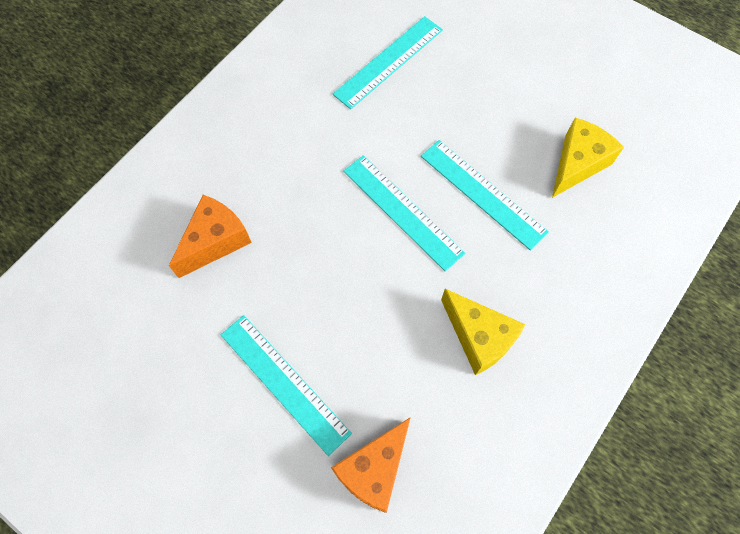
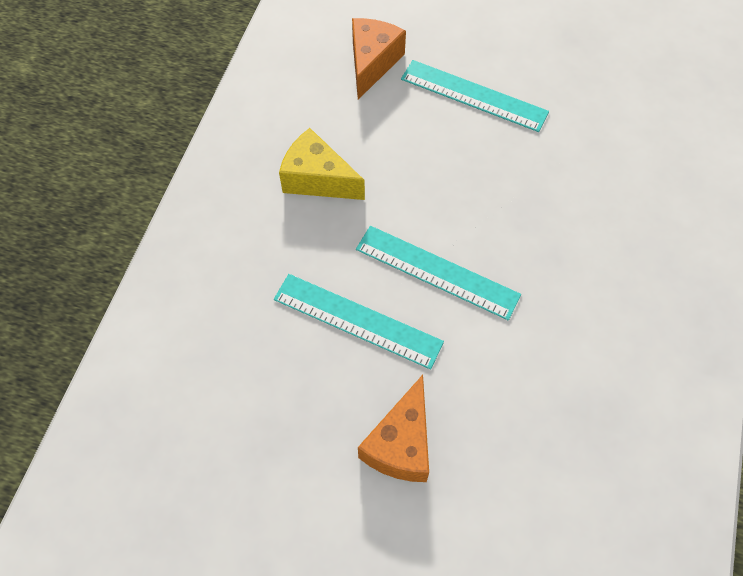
camera: 160 degrees right, 5 degrees down
orange cheese [169,195,252,278] -> orange cheese moved to [358,375,429,482]
turquoise ruler [333,16,443,109] -> none
yellow cheese [552,118,624,198] -> none

